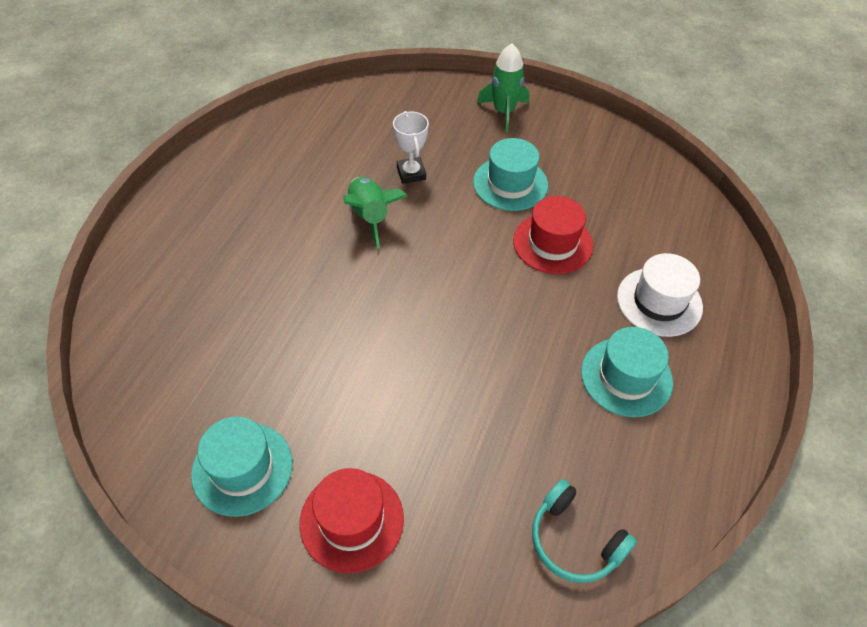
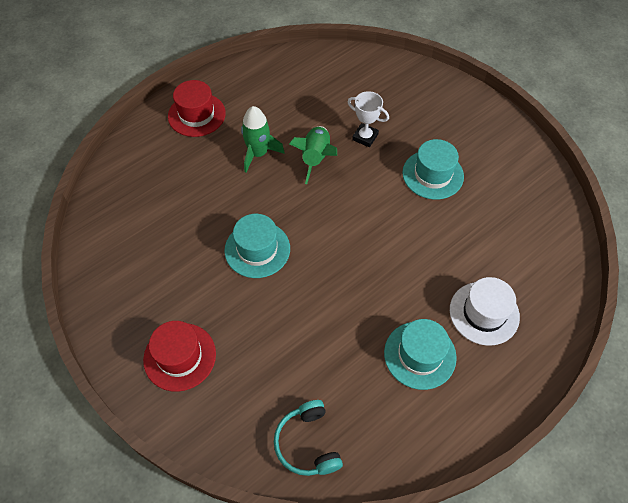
camera: 30 degrees right, 5 degrees up
turquoise hat [191,417,292,517] -> turquoise hat moved to [224,214,290,278]
white trophy [393,111,429,184] -> white trophy turned 75 degrees counterclockwise [348,91,389,147]
green rocket [477,43,529,132] -> green rocket moved to [241,106,285,172]
red hat [513,196,593,274] -> red hat moved to [168,80,226,137]

